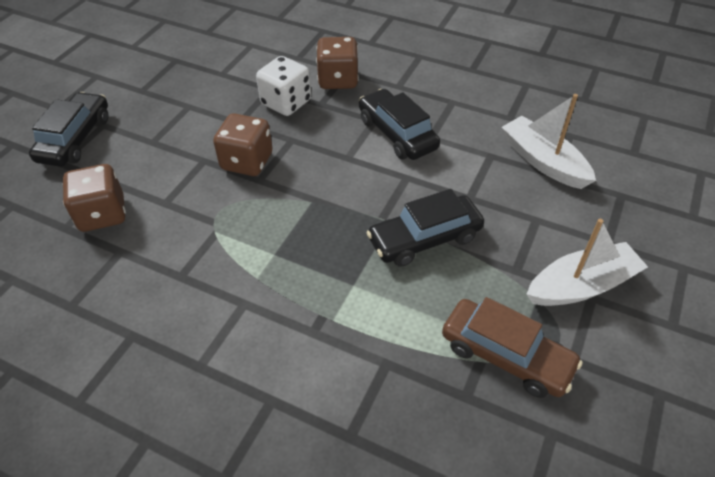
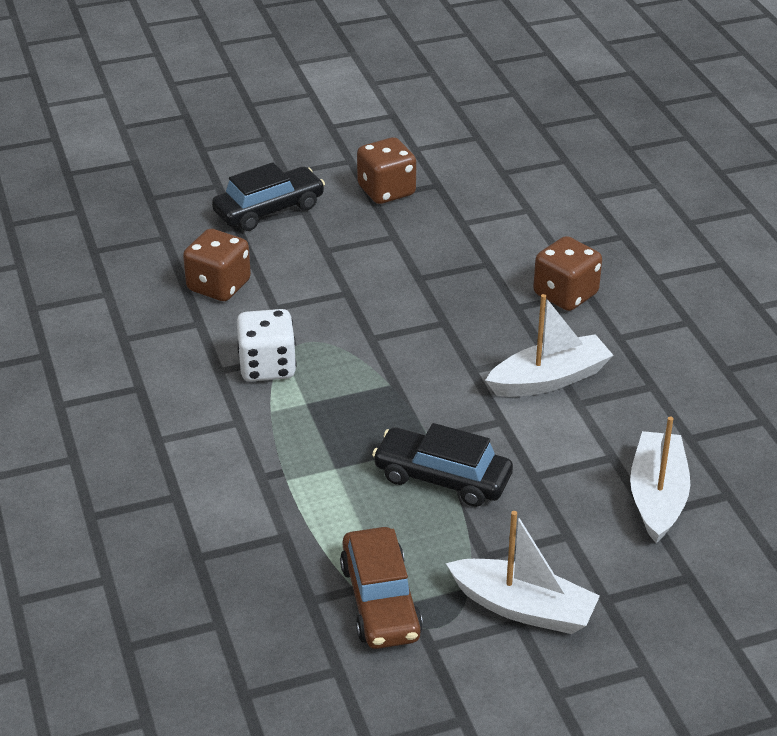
camera: 45 degrees right, 10 degrees down
brown dice [213,113,273,176] -> brown dice moved to [357,137,416,204]
white dice [256,56,311,116] -> white dice moved to [237,309,297,381]
black car [359,89,440,160] -> white boat [485,294,614,397]

